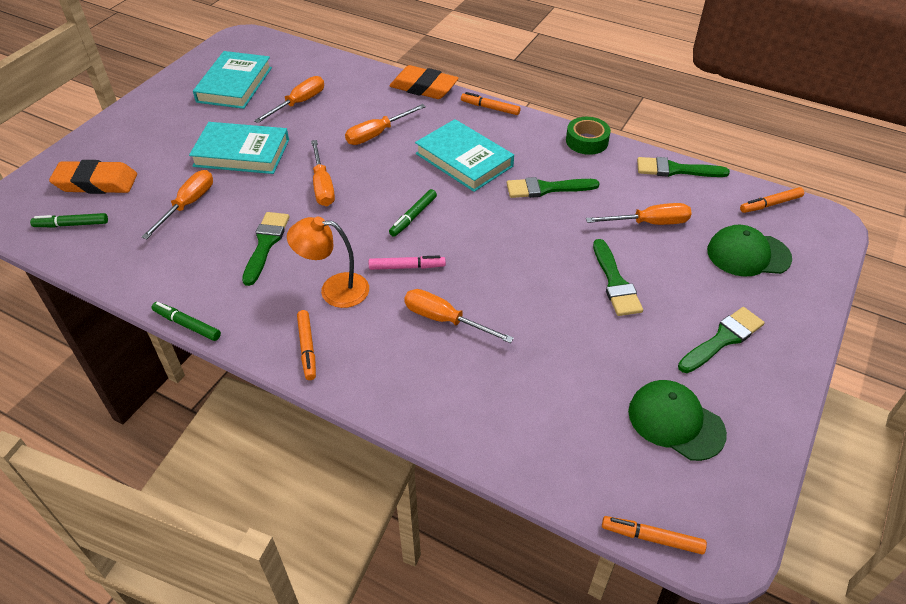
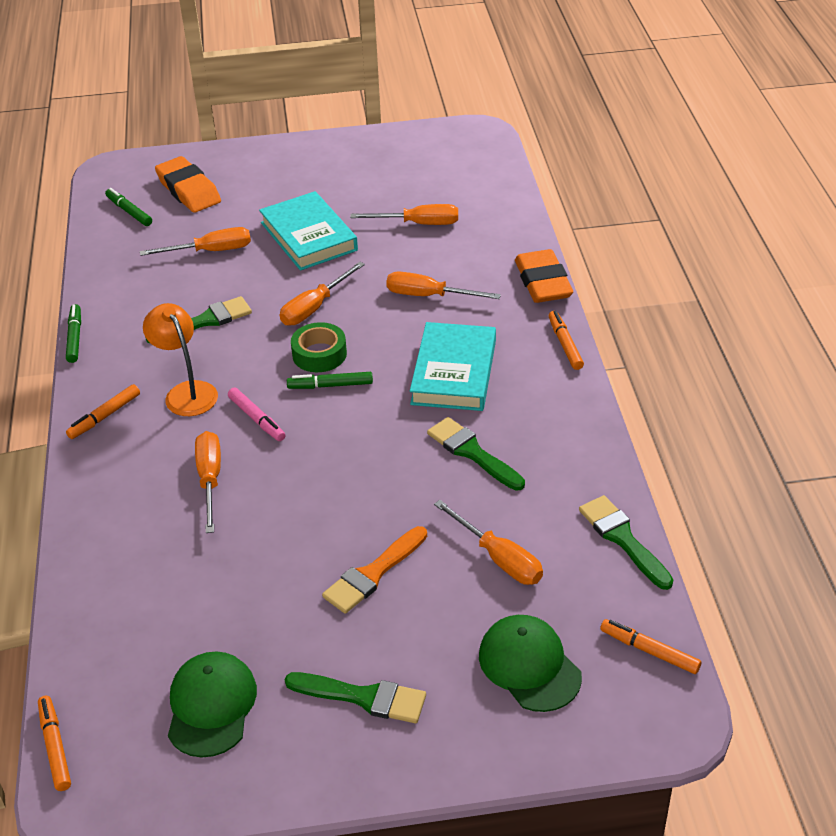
camera: 55 degrees right, 5 degrees down
turquoise book [193,51,272,109] -> none
green tape [566,117,611,155] -> green tape moved to [291,322,347,372]
green brush [593,239,643,316] -> orange brush [322,526,427,614]

